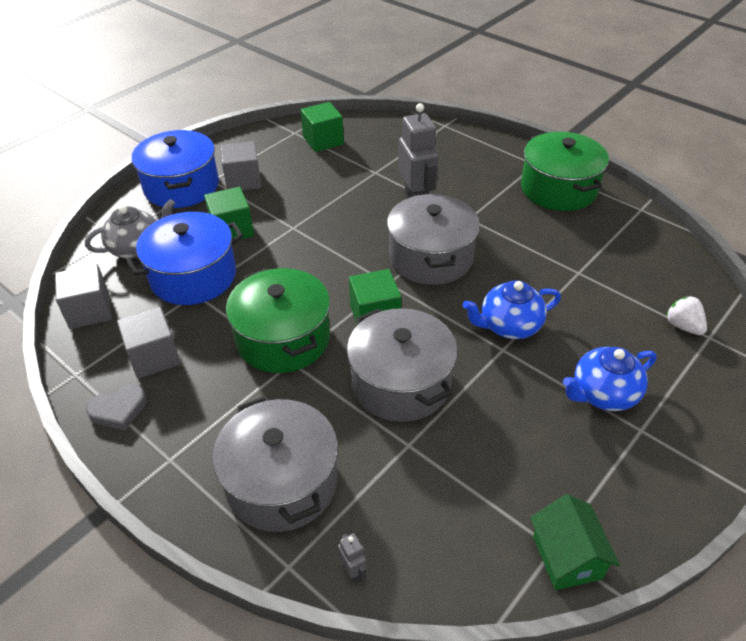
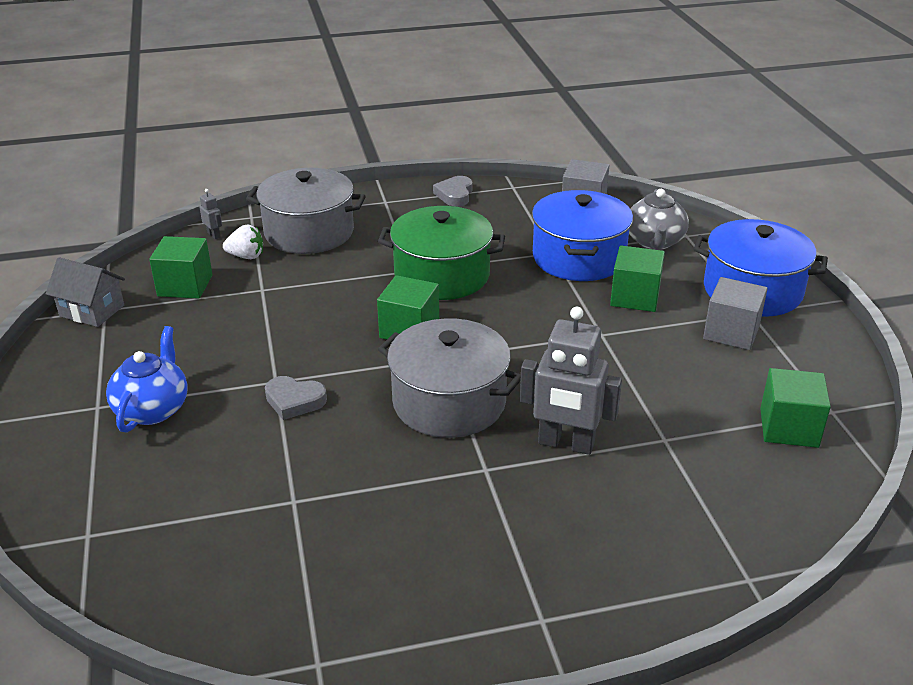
camera: 125 degrees right, 10 degrees down
grey cube [117,307,181,379] -> none
grey robot [338,533,367,583] -> grey robot turned 135 degrees counterclockwise [200,189,222,239]
grey pot [347,308,458,422] -> none
blue teapot [463,280,561,339] -> grey heart [265,376,327,420]
green pot [521,132,609,211] -> none
green house [530,494,620,590] -> grey house [46,257,125,327]
white strawberry [666,296,707,335] -> white strawberry moved to [223,224,263,259]
none -> green cube [149,236,213,299]

